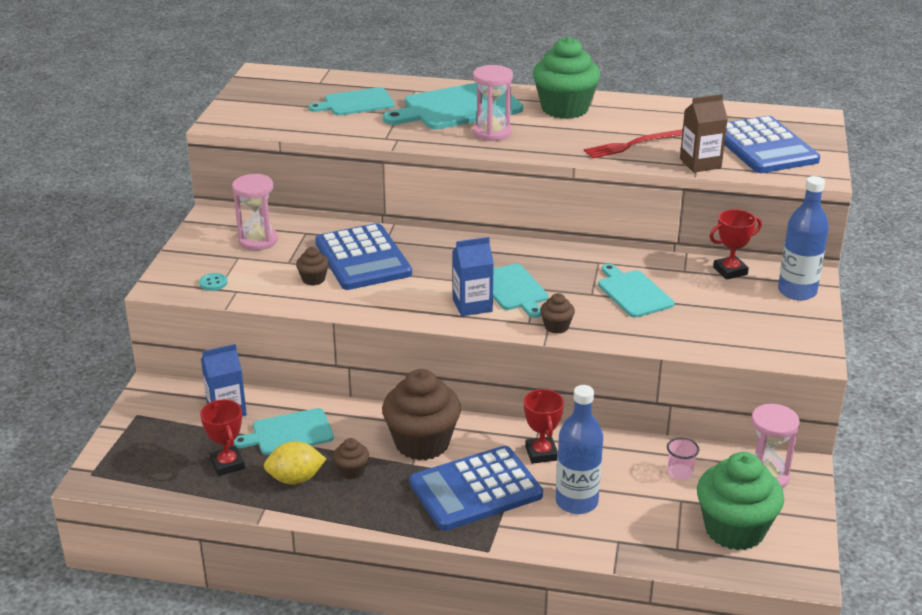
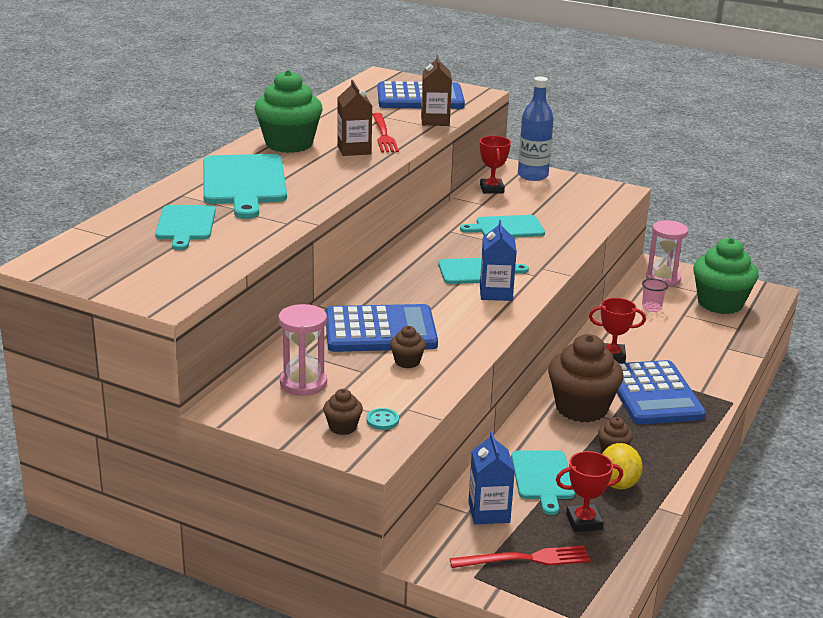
camera: 75 degrees left, 5 degrees down
pink hourglass [473,65,513,141] -> none
brown cupcake [540,293,575,334] -> brown cupcake moved to [323,389,363,435]
blue bottle [556,385,603,514] -> none
none -> brown carton [337,80,372,156]
none -> red fork [450,546,590,568]

